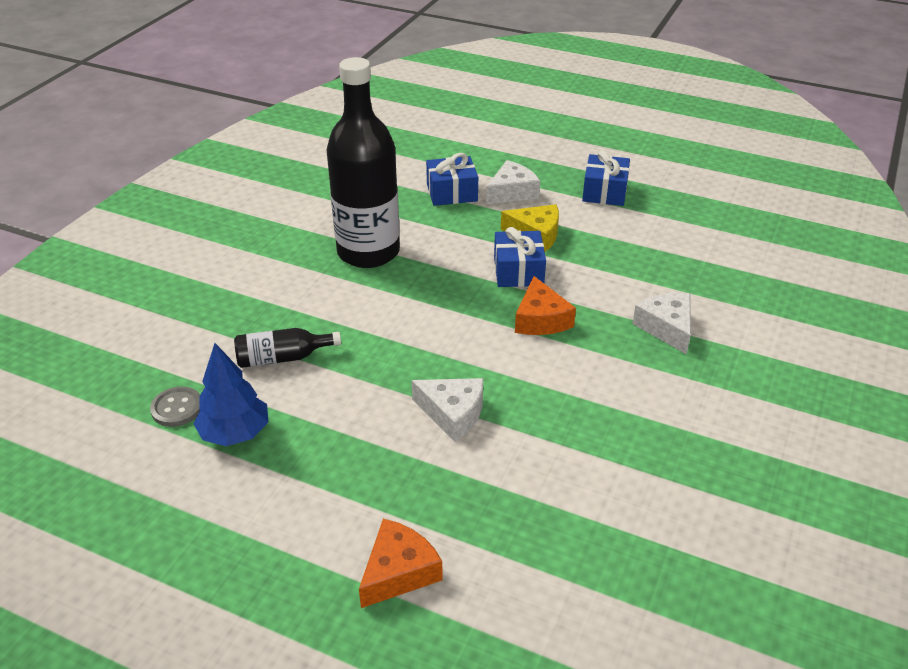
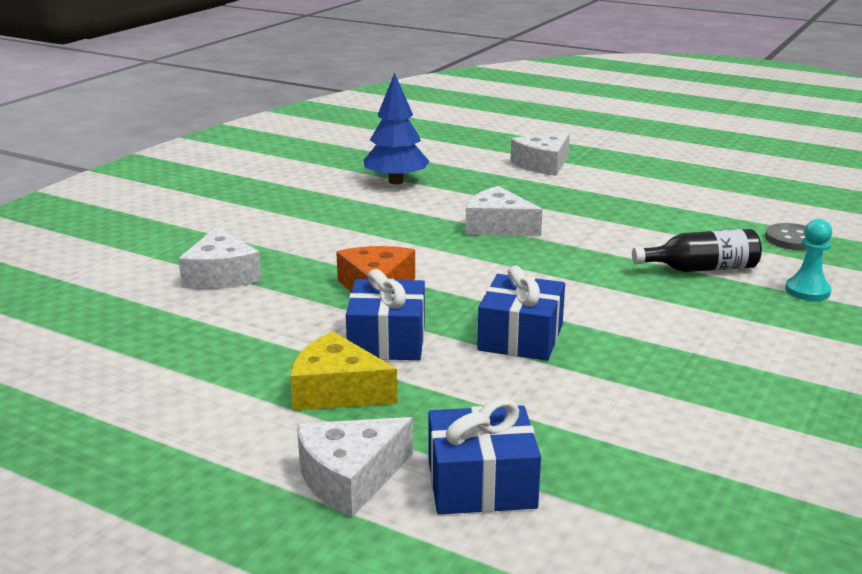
camera: 175 degrees left, 15 degrees down
blue tree [194,343,268,446] -> blue tree moved to [363,73,430,184]
black bottle [327,57,400,268] -> none
orange cheese [359,519,443,608] -> white cheese [510,132,570,176]
blue gift [582,150,630,206] -> blue gift moved to [477,265,565,361]
none -> turquoise pawn [785,219,832,301]

